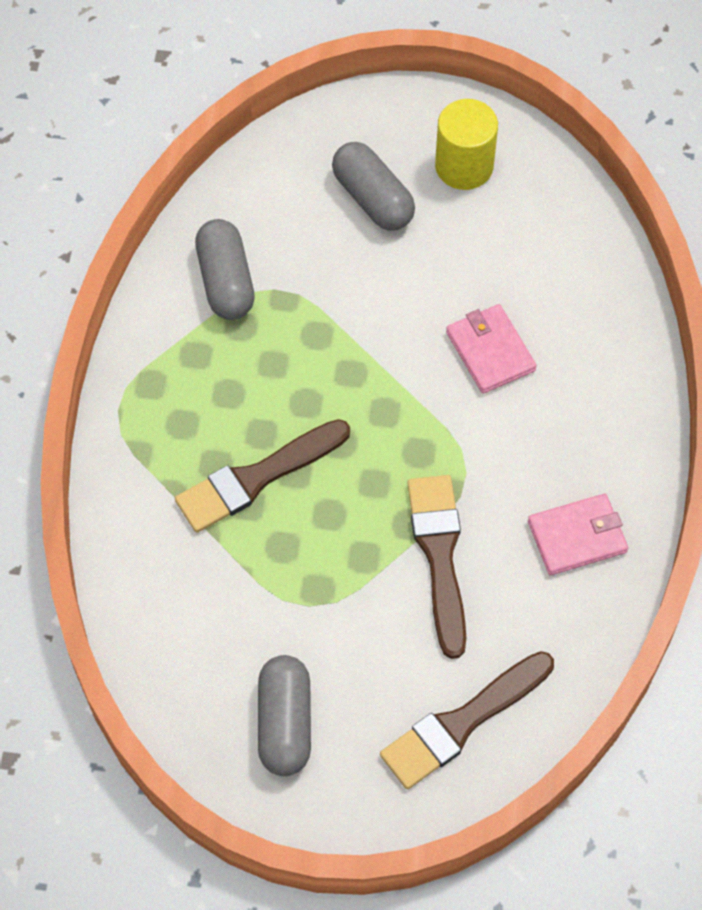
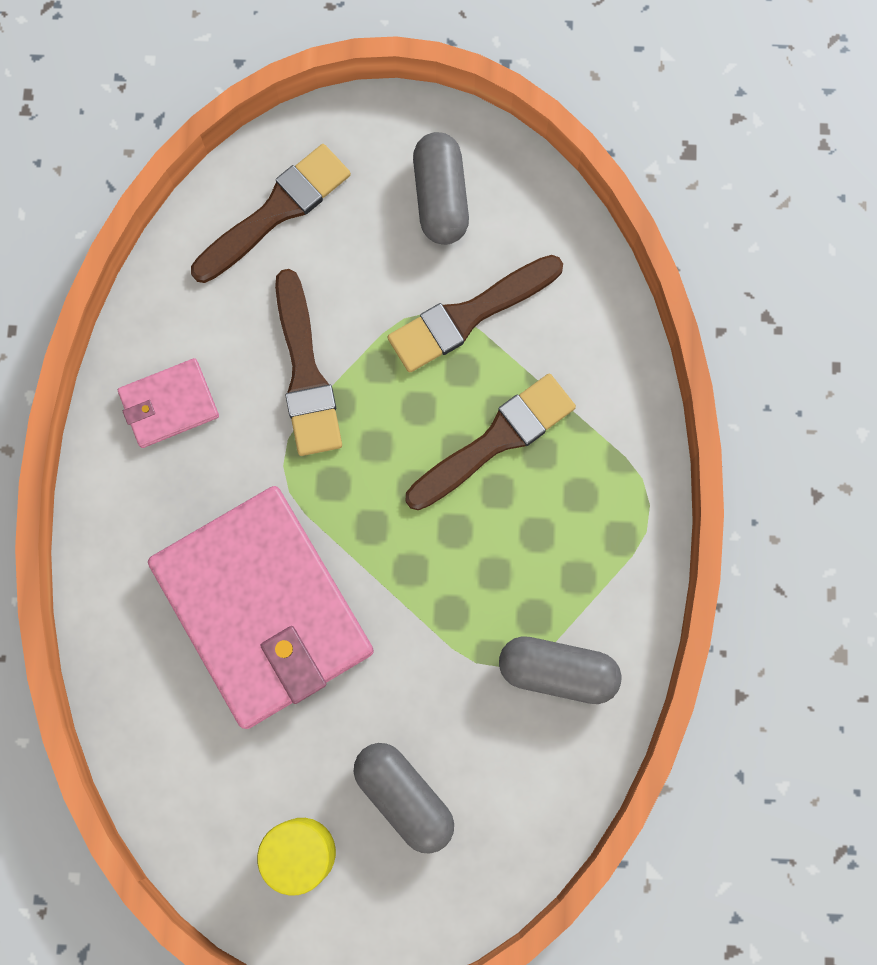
camera: 175 degrees right, 15 degrees up
grey capsule [195,219,255,320] -> grey capsule turned 60 degrees counterclockwise [499,636,622,704]
pink wallet [446,304,537,394] -> pink wallet [148,486,374,729], size x2.25
none -> brown brush [387,255,563,373]

